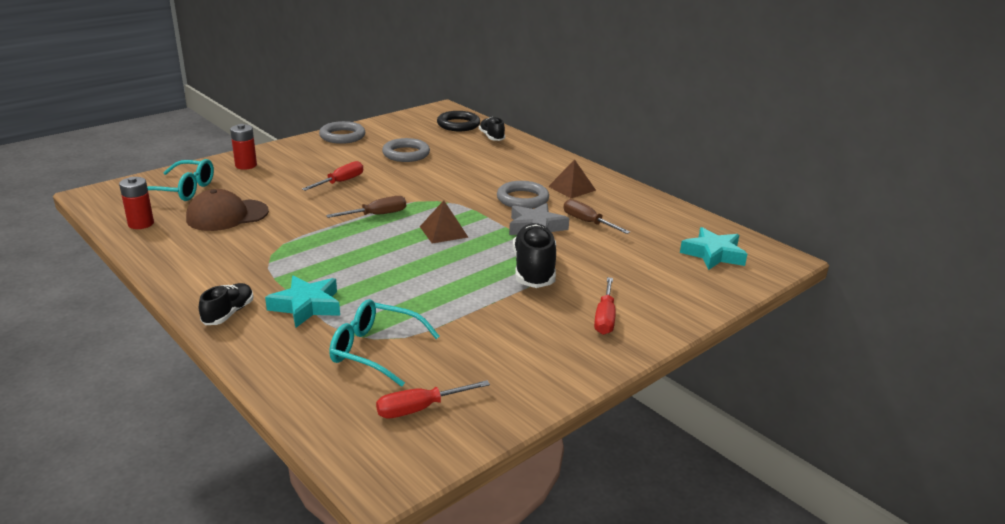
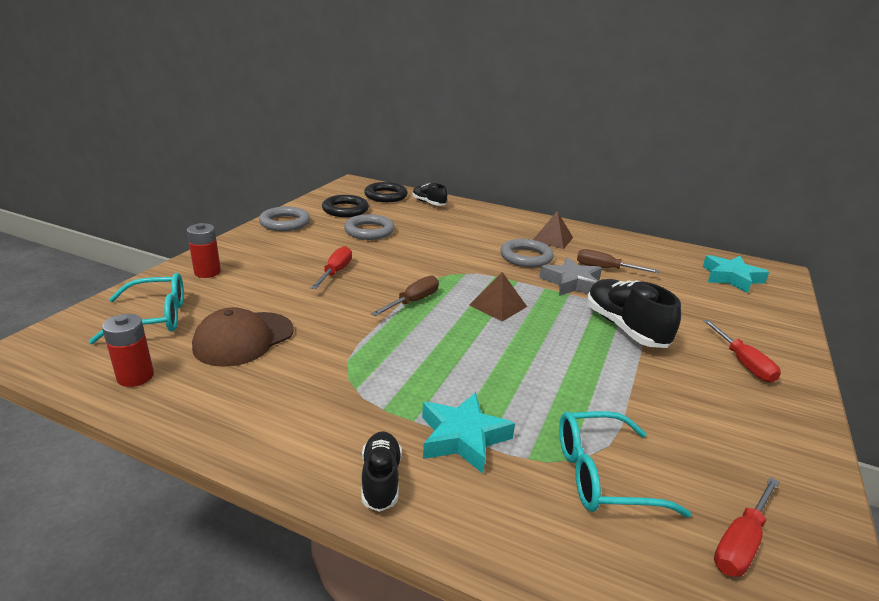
camera: 25 degrees left, 0 degrees up
none -> black ring [322,195,369,217]

